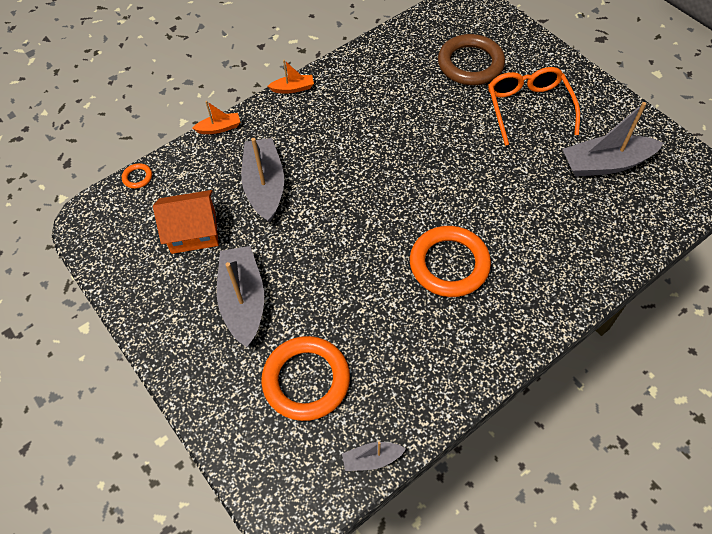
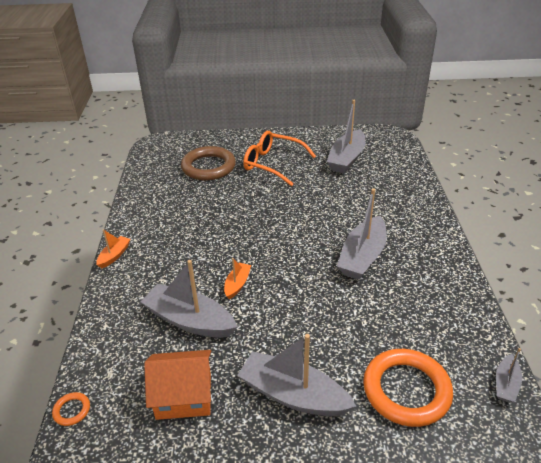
camera: 55 degrees left, 20 degrees down
orange house [153,190,219,254] -> orange house turned 60 degrees clockwise [144,350,211,420]
orange boat [192,101,240,134] -> orange boat moved to [224,258,251,299]
orange ring [410,226,491,297] -> grey boat [337,188,387,280]

